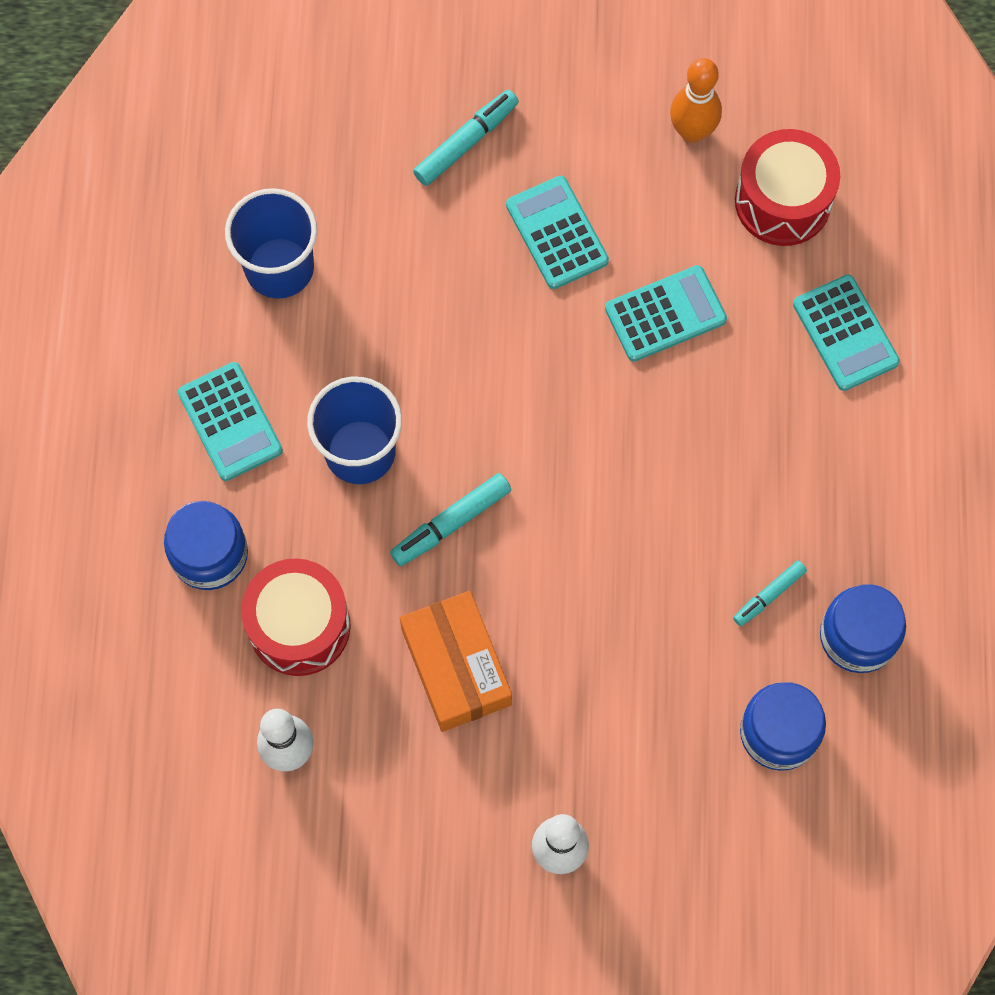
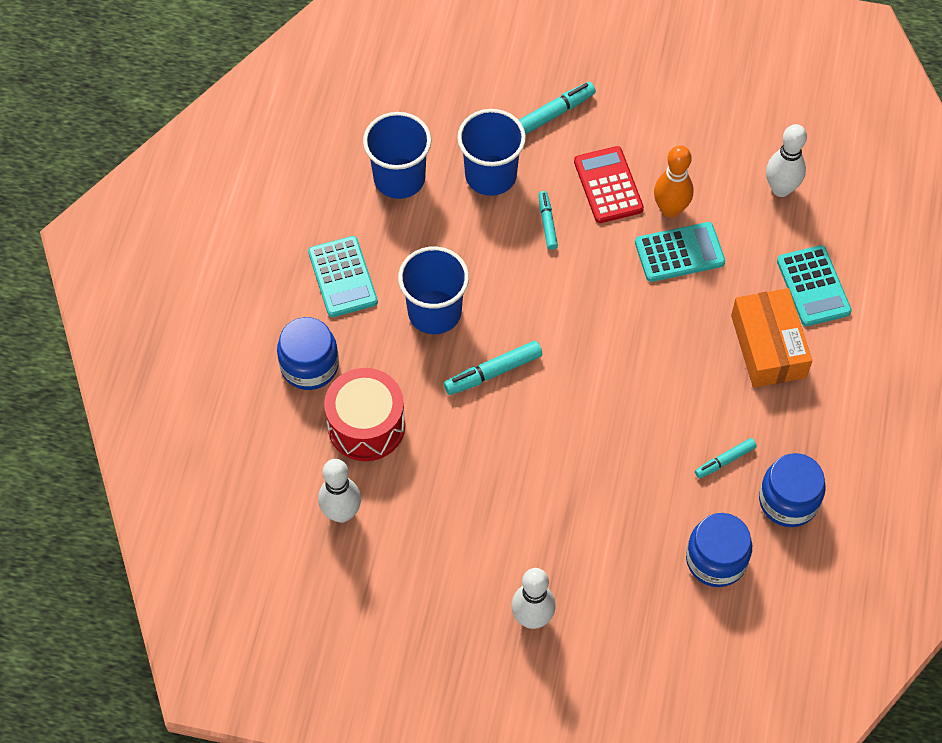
camera: 10 degrees right, 10 degrees down
orange box [400,591,512,732] -> orange box moved to [731,288,812,388]
turquoise calculator [506,176,609,289] -> red calculator [574,146,644,223]
orange bowling pin [670,58,722,143] -> orange bowling pin moved to [654,145,693,218]
red drum [735,129,840,246] -> white bowling pin [766,124,807,197]
none -> blue cup [457,109,526,196]
none -> turquoise marker [538,191,558,250]

